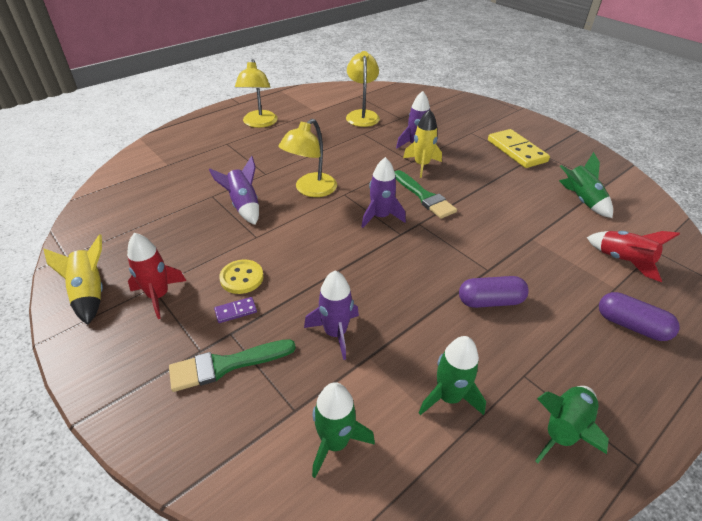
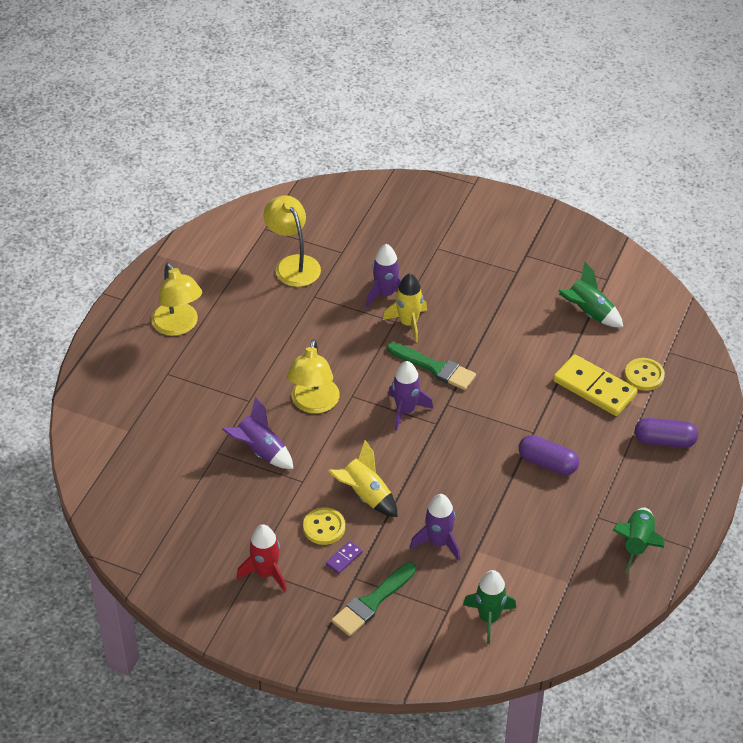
camera: 25 degrees left, 5 degrees up
yellow rocket [43,234,103,325] -> yellow rocket moved to [328,440,398,517]
green rocket [419,336,486,415] -> none
purple capsule [459,276,529,308] -> purple capsule turned 60 degrees clockwise [519,435,579,475]
yellow domino [488,129,550,168] -> yellow domino moved to [553,354,638,416]
red rocket [587,231,680,282] -> yellow button [625,358,665,391]

